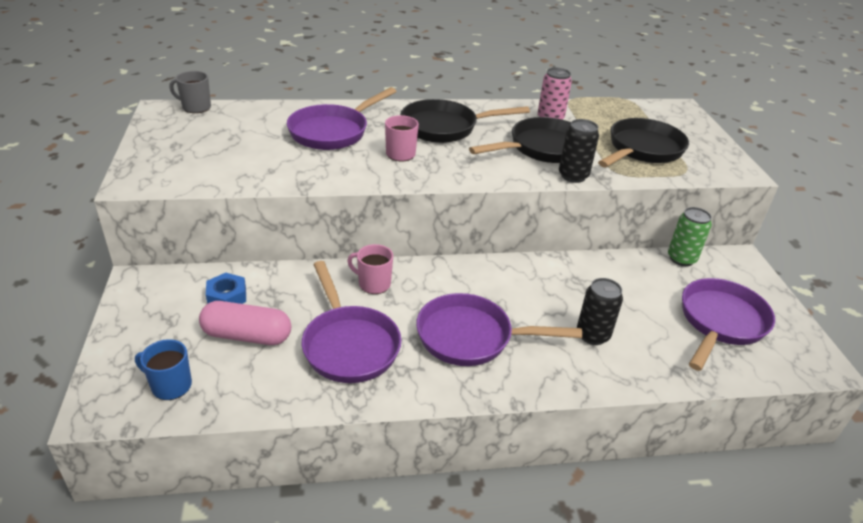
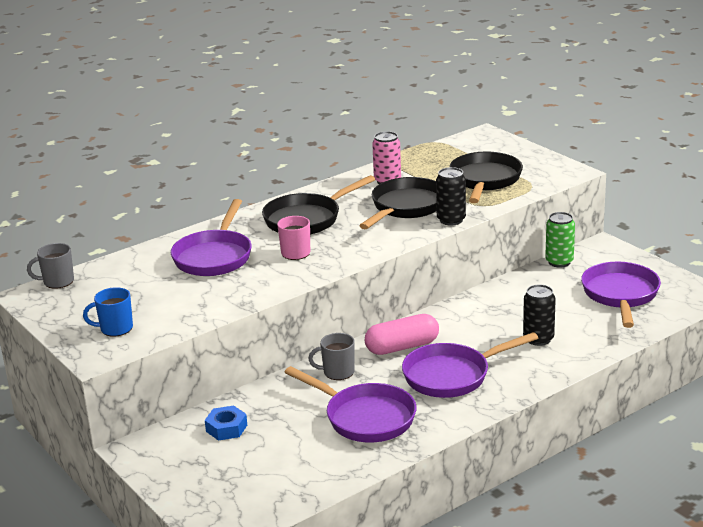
camera: 25 degrees left, 10 degrees down
blue mug [135,339,192,400] -> blue mug moved to [83,287,133,337]
pink capsule [199,301,291,345] -> pink capsule moved to [365,314,439,355]
pink mug [347,244,393,294] -> grey mug [308,333,355,380]

